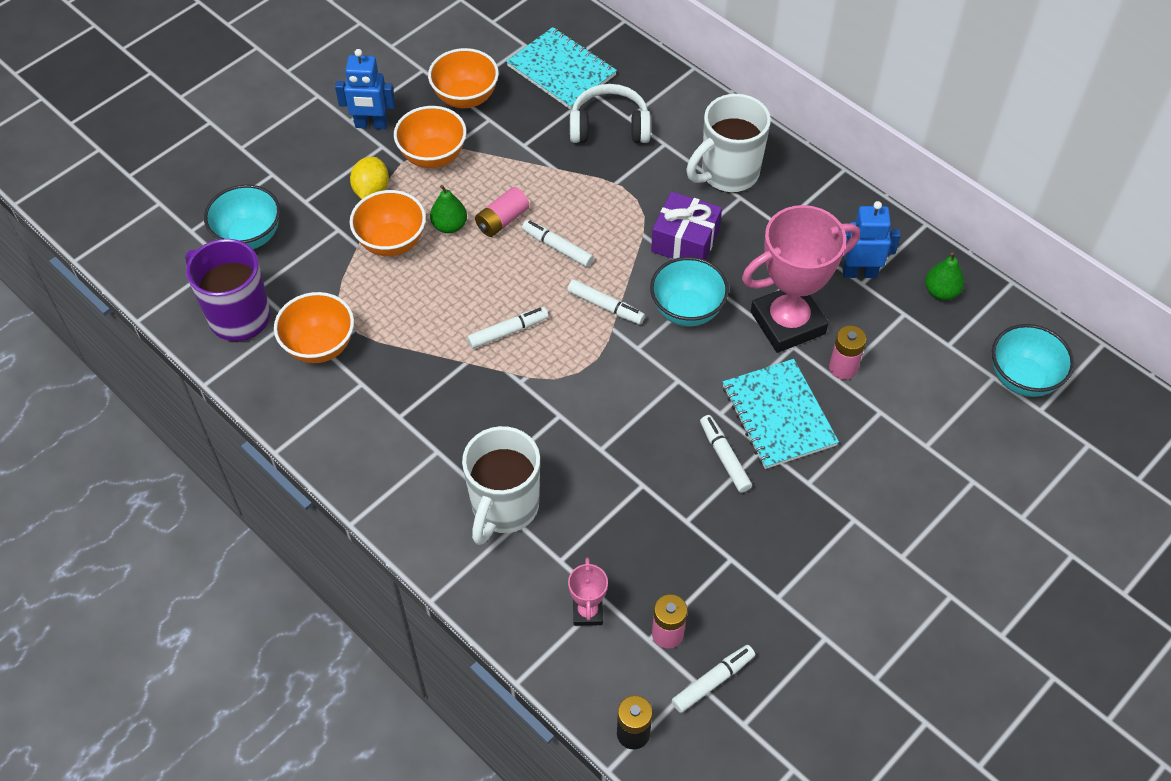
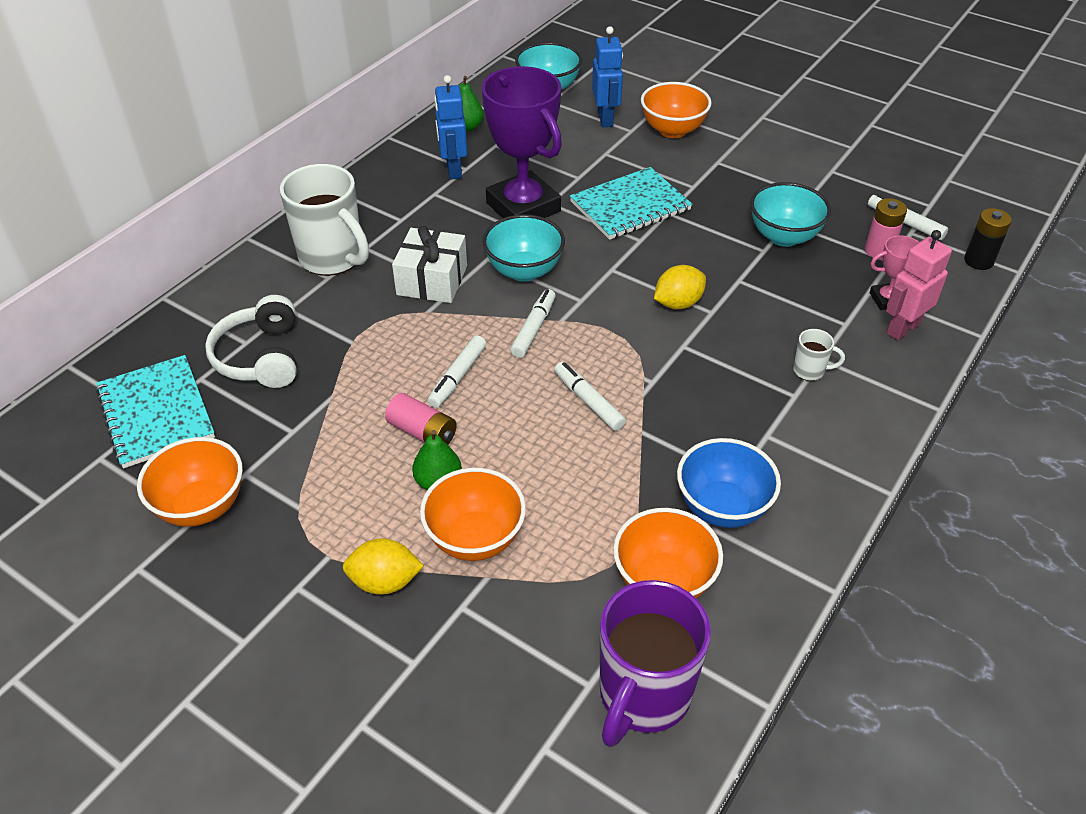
camera: 100 degrees left, 10 degrees down
turquoise bowl [204,185,280,249] -> turquoise bowl moved to [750,182,831,247]
blue robot [335,49,395,129] -> blue robot moved to [592,26,623,127]
orange bowl [394,106,467,168] -> orange bowl moved to [641,82,712,138]
white mug [462,426,540,545] -> white mug [793,329,845,381], size x0.43
turquoise notebook [506,27,617,110] -> turquoise notebook turned 60 degrees counterclockwise [96,355,215,468]
purple gift [651,192,722,260] -> white gift [392,226,467,303]
white marker [700,415,752,493] -> none
pink trophy [742,205,860,353] -> purple trophy [482,66,562,218]
pink battery [829,326,866,380] -> none
none -> yellow lemon [654,265,706,309]
none -> blue bowl [677,438,781,528]
none -> pink robot [886,230,952,340]

